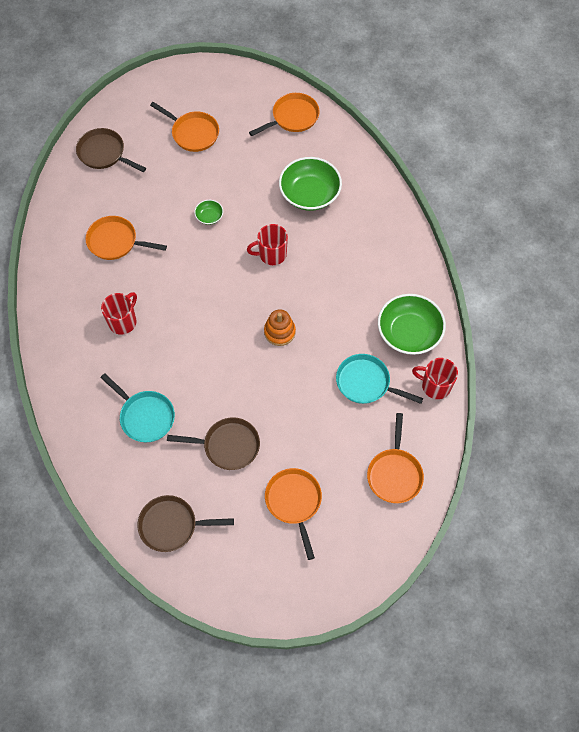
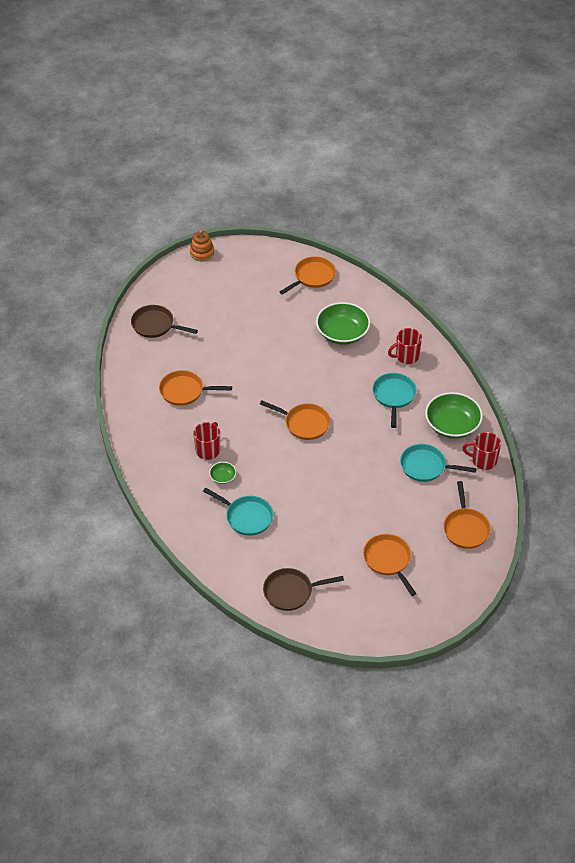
camera: 10 degrees left, 15 degrees down
orange pan [150,102,219,152] -> orange pan moved to [260,400,330,440]
brown pan [167,417,260,470] -> none
green bowl [194,200,223,225] -> green bowl moved to [209,462,236,484]
red mug [247,224,288,265] -> red mug moved to [388,328,422,364]
orange stacking toy [264,310,296,346] -> orange stacking toy moved to [190,230,214,261]
none -> turquoise pan [372,373,417,428]

